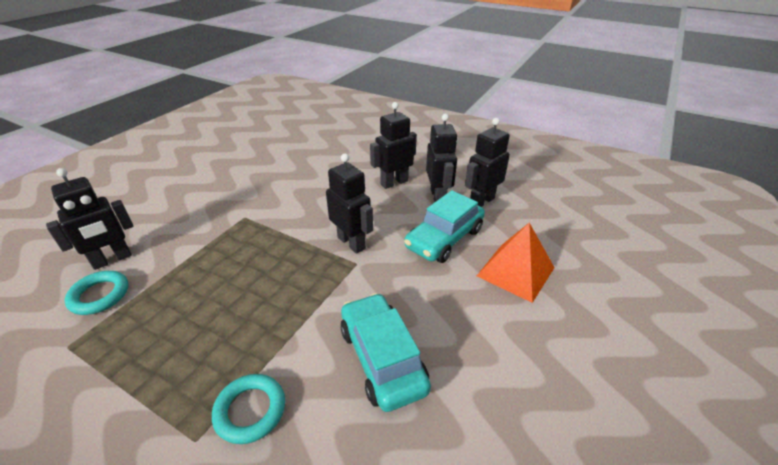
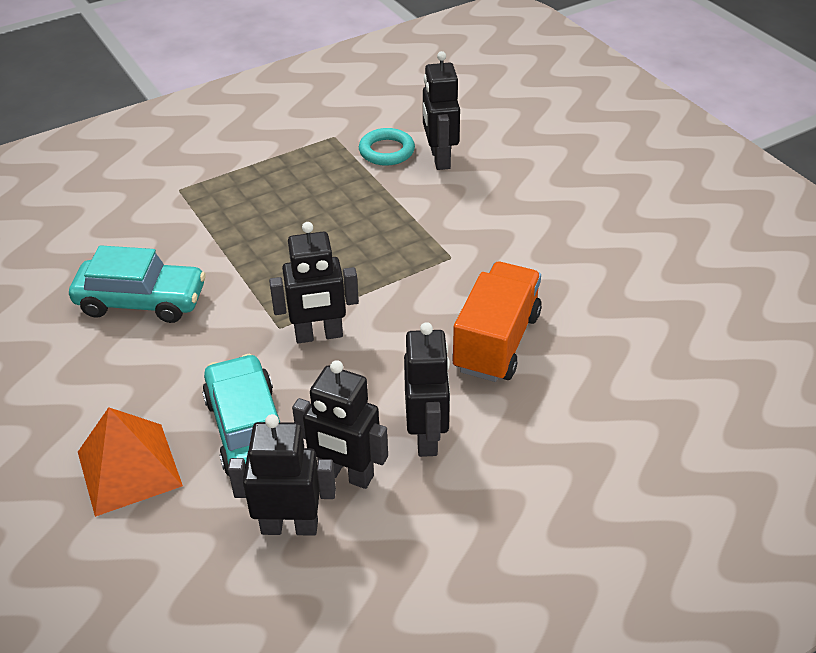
camera: 120 degrees right, 5 degrees up
turquoise ring [212,374,285,444] -> none
black robot [465,118,510,207] -> black robot turned 75 degrees counterclockwise [228,414,336,536]
none -> orange truck [452,262,541,382]

